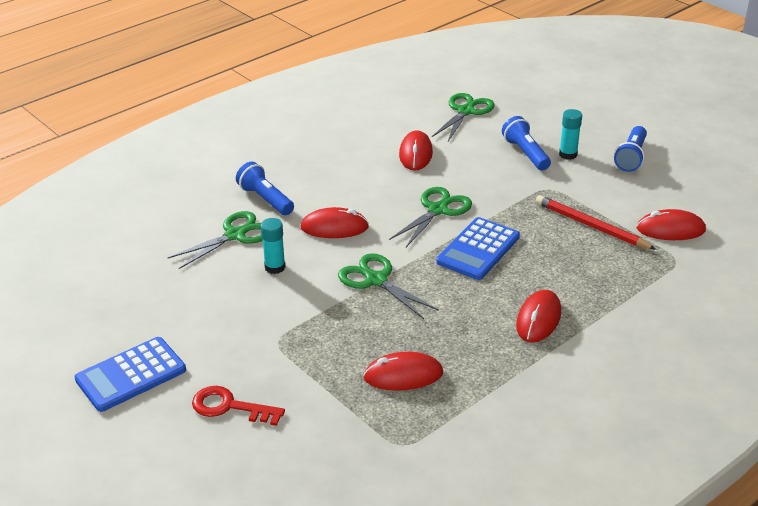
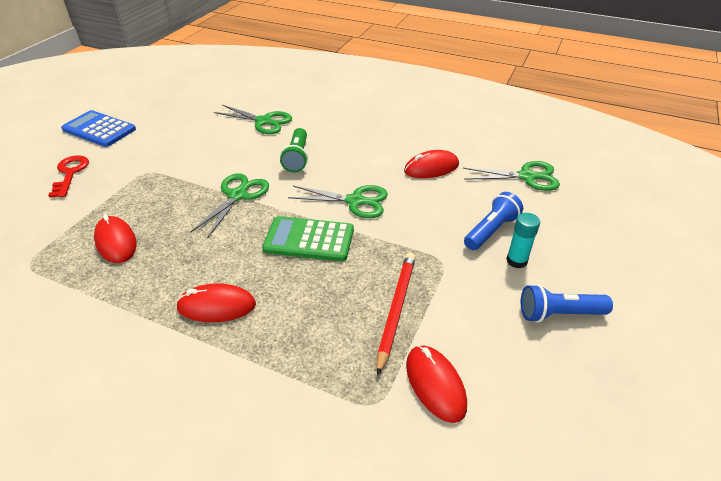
camera: 65 degrees right, 5 degrees up
blue flashlight [236,162,294,215] -> none
turquoise glue stick [261,218,286,274] -> none
red mouse [300,207,369,238] -> green flashlight [280,128,308,173]
blue calculator [436,217,520,280] -> green calculator [262,216,354,262]

